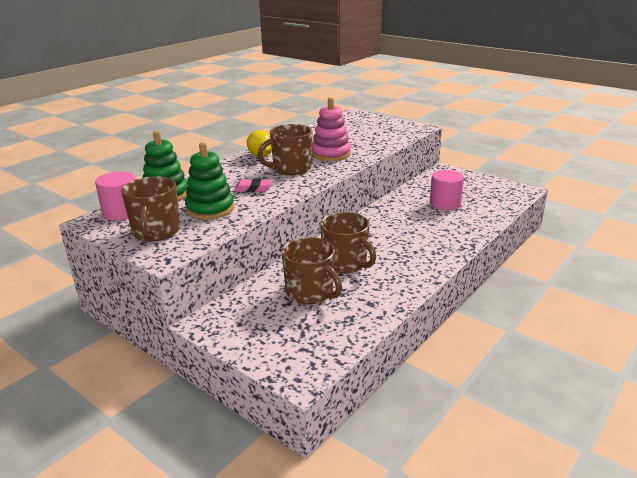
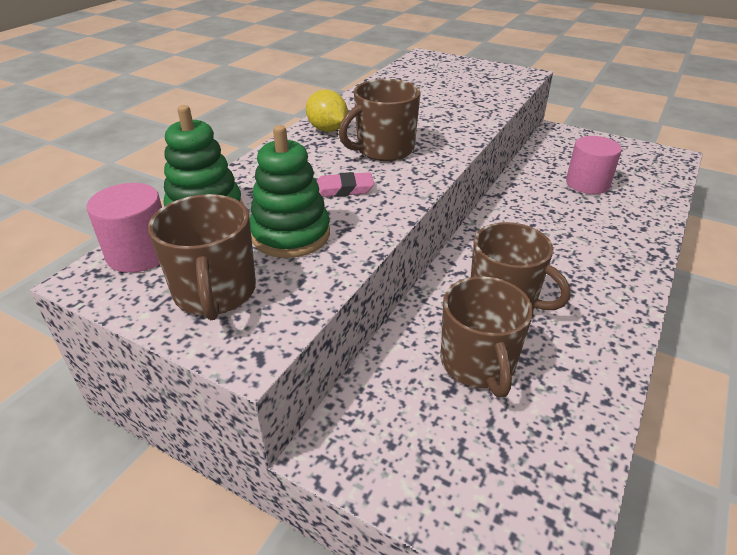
camera: 10 degrees left, 10 degrees up
brown mug [282,237,342,304] -> brown mug turned 45 degrees clockwise [441,276,533,397]
pink stacking toy [312,97,351,161] -> none

